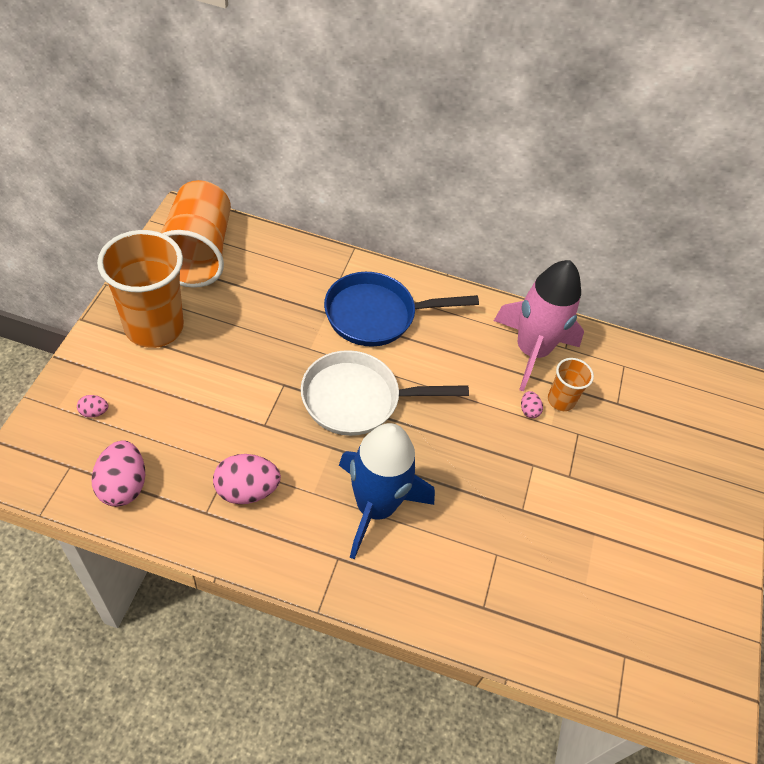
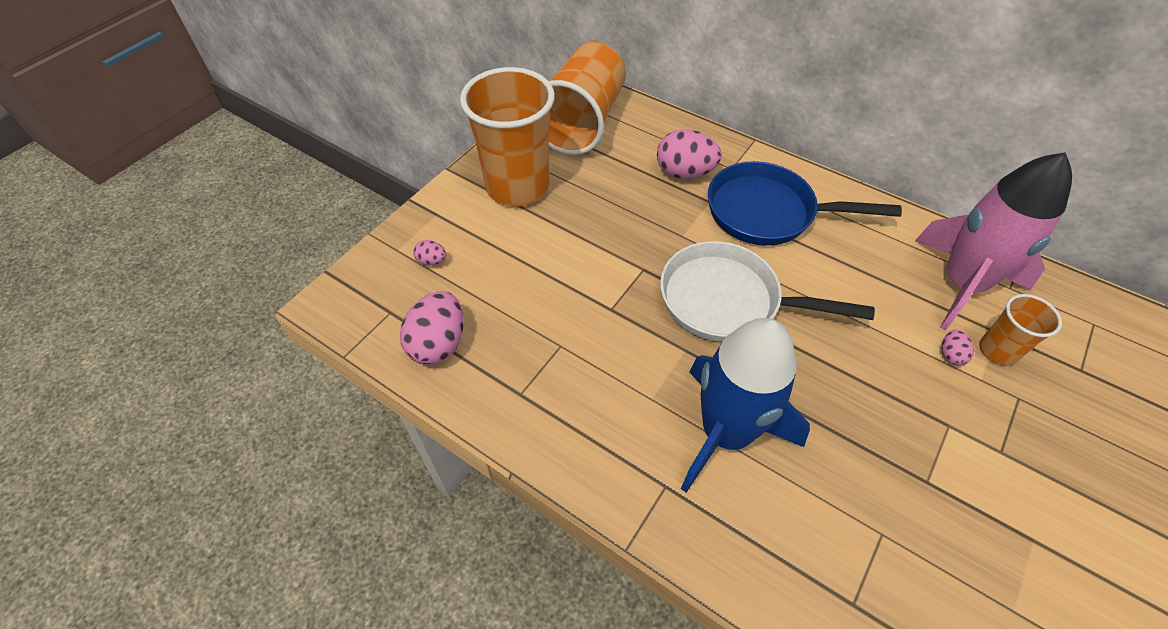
camera: 25 degrees right, 0 degrees up
pink egg [213,454,281,504] -> pink egg moved to [657,129,722,179]

